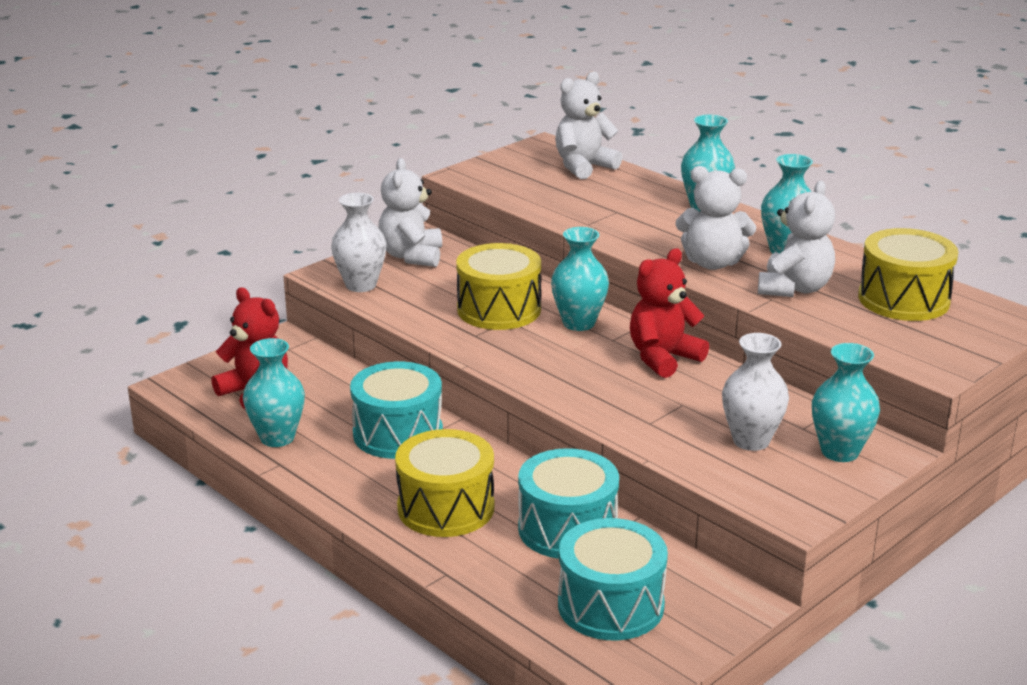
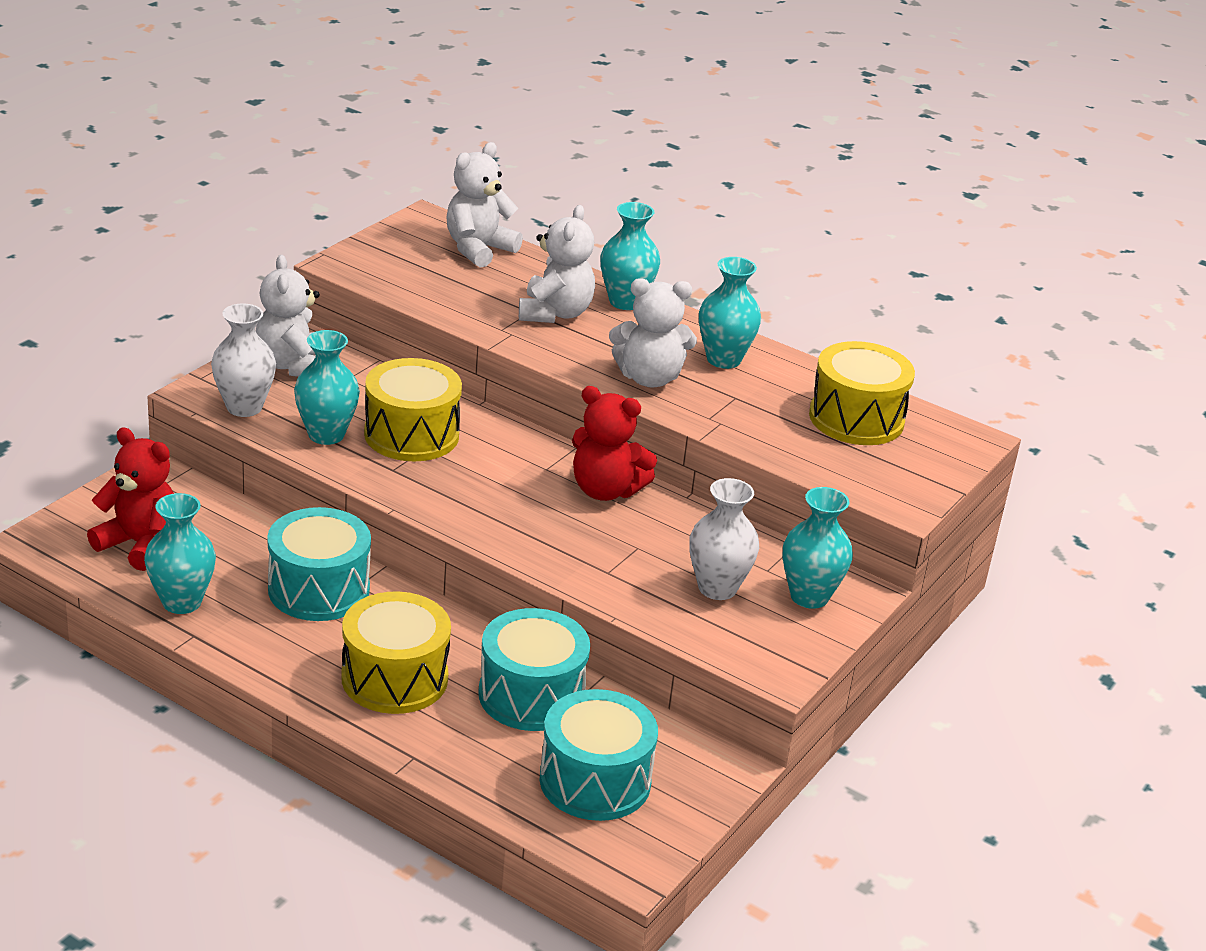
camera: 15 degrees left, 5 degrees up
turquoise vase [551,227,609,331] -> turquoise vase moved to [294,330,360,445]
red teddy bear [630,248,709,378] -> red teddy bear turned 105 degrees counterclockwise [572,386,657,501]
white teddy bear [758,181,835,297] -> white teddy bear moved to [519,205,595,323]

